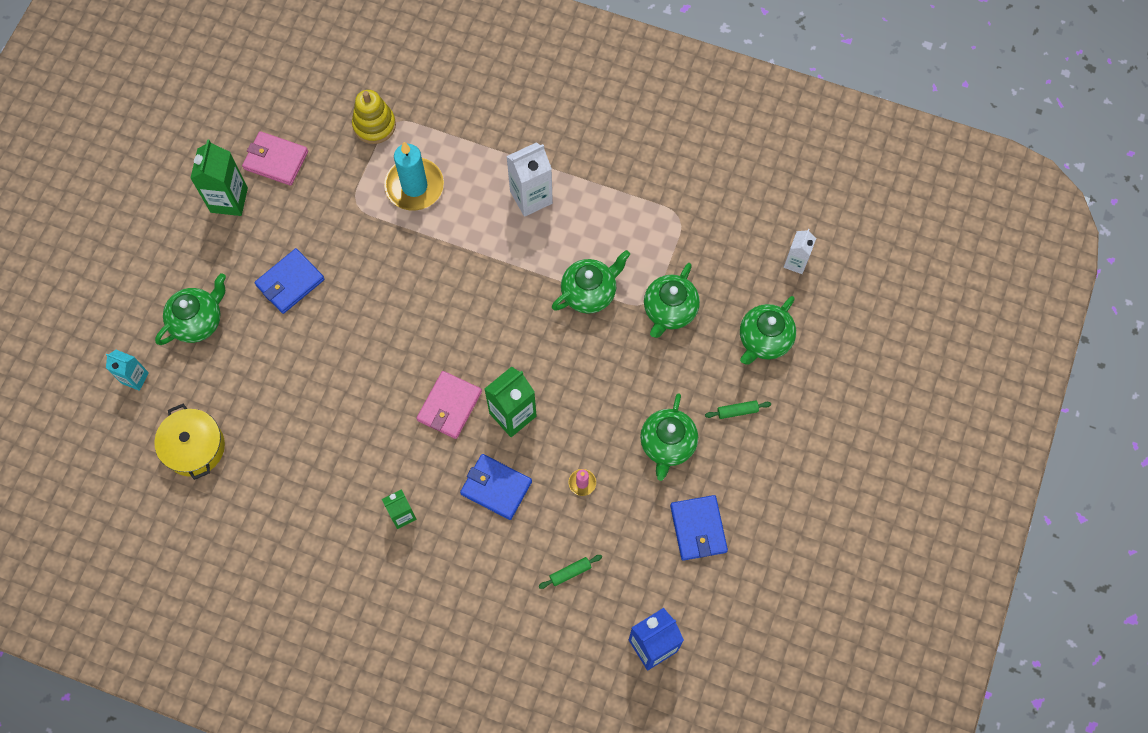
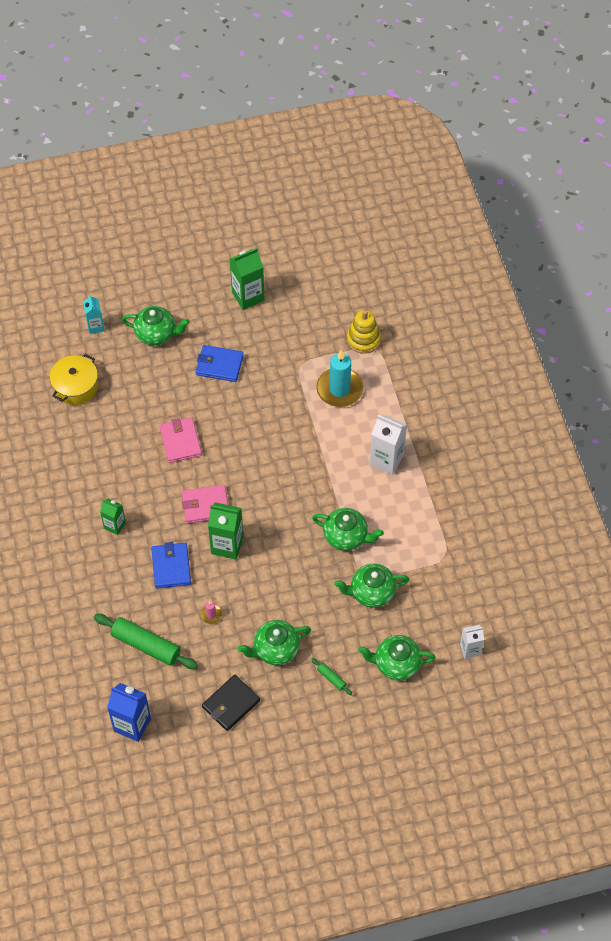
camera: 55 degrees right, 10 degrees down
pink wallet [242,131,308,186] -> pink wallet moved to [159,417,202,463]
green rolling pin [539,555,602,589] -> green rolling pin [94,614,198,669], size x2.16
blue wallet [670,495,728,561] -> black wallet [202,675,260,731]

